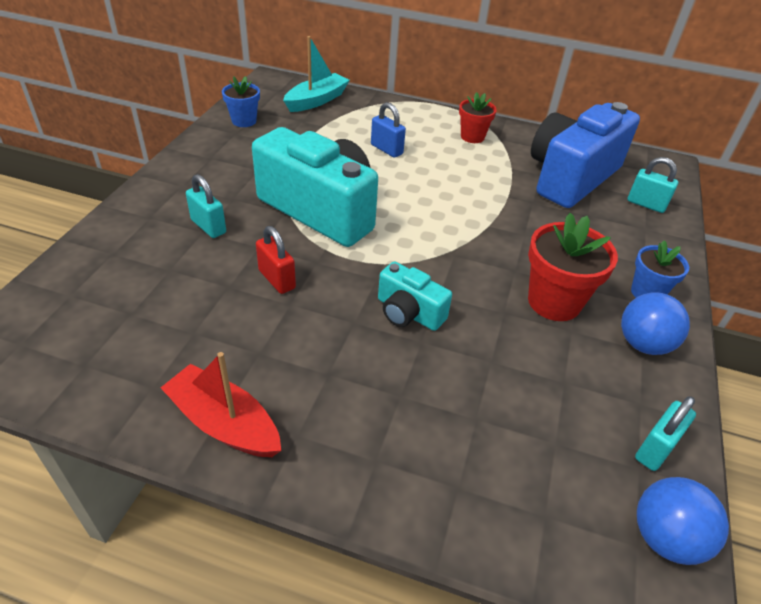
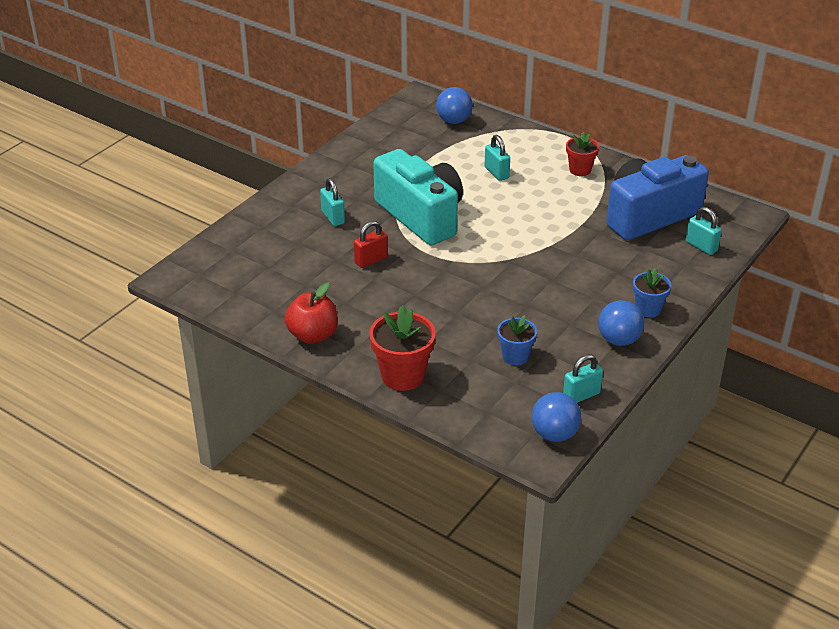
camera: 20 degrees right, 5 degrees down
red boat [161,352,282,457] -> red apple [285,282,338,344]
blue flower pot [222,76,260,127] -> blue flower pot moved to [497,315,537,366]
red padlock [256,226,296,294] -> red padlock turned 75 degrees clockwise [354,221,388,268]
turquoise boat [283,36,350,112] -> blue ball [436,87,473,124]
blue padlock [371,102,406,158] -> turquoise padlock [485,135,510,181]
turquoise camera [378,262,452,331] -> none
red flower pot [528,213,618,321] -> red flower pot moved to [369,305,436,391]

